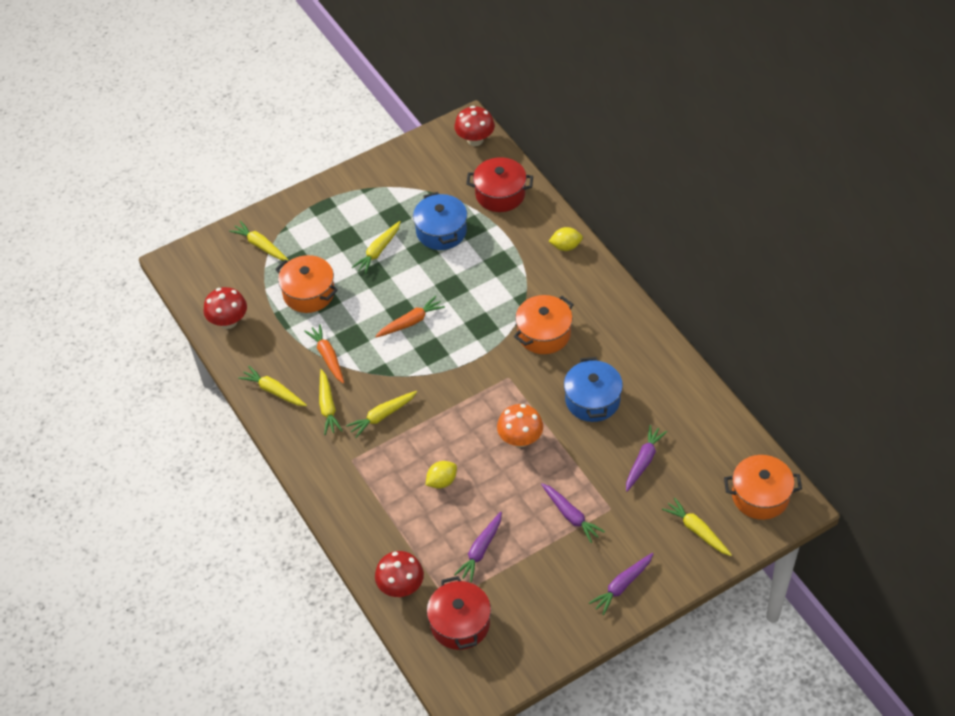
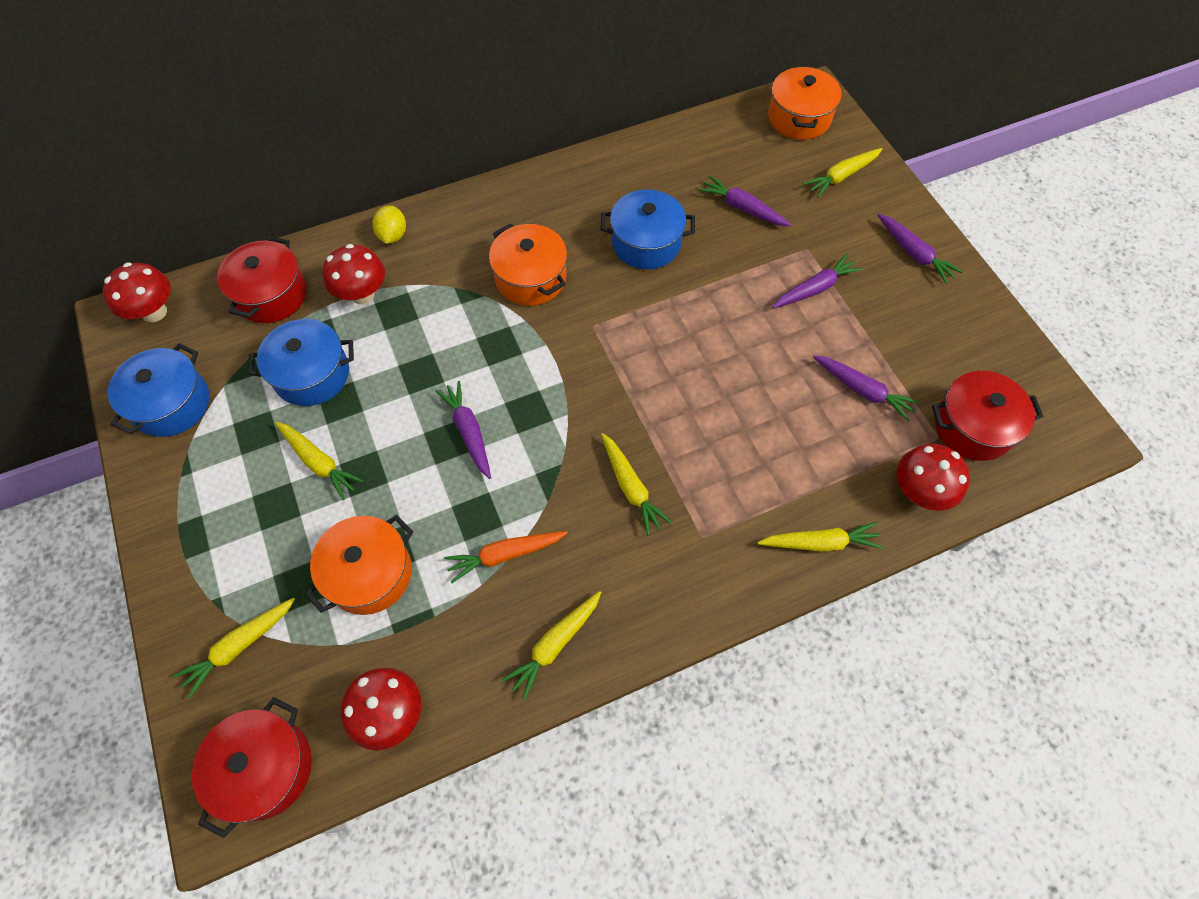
camera: 85 degrees left, 10 degrees up
yellow carrot [319,369,343,435] -> yellow carrot moved to [757,522,883,551]
orange carrot [375,296,445,338] -> purple carrot [436,381,491,479]
yellow lemon [426,461,457,489] -> none
orange mushroom [497,404,543,448] -> none
none -> blue pot [108,343,209,437]
none -> red pot [192,697,312,838]
none -> red mushroom [322,244,385,304]

